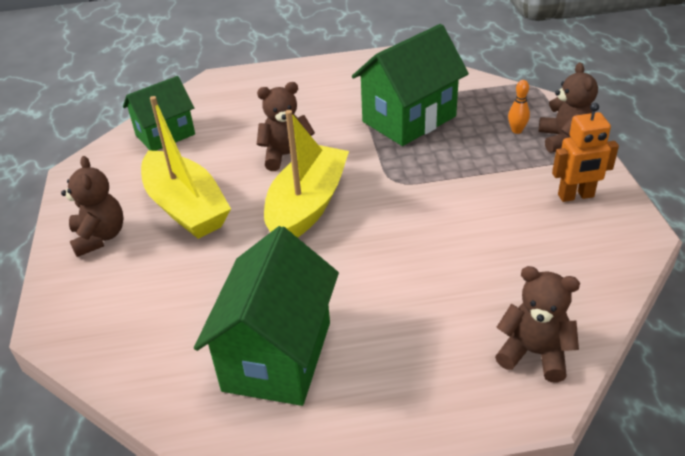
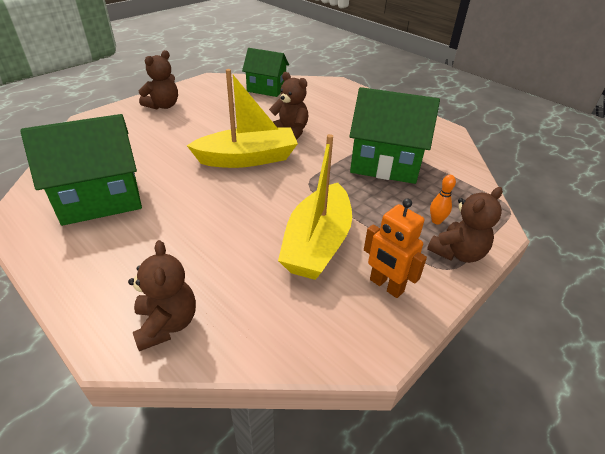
camera: 50 degrees right, 0 degrees up
yellow boat [141,96,231,239] -> yellow boat moved to [278,134,352,280]

